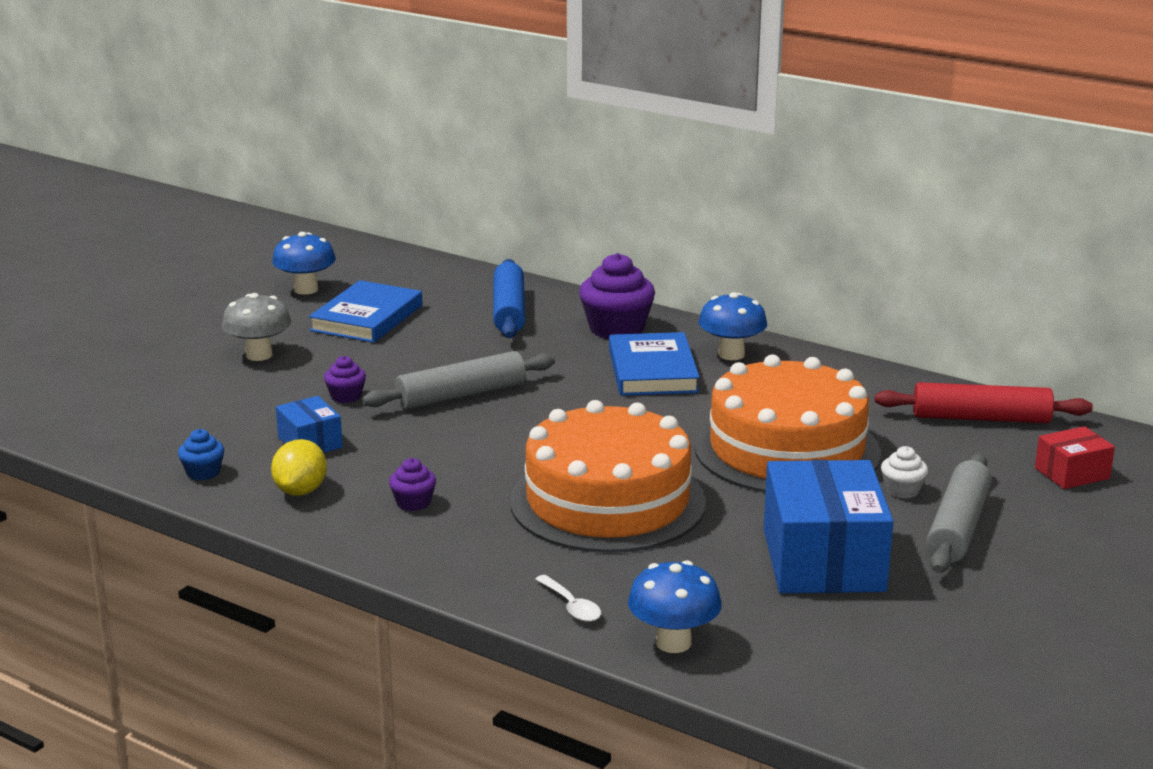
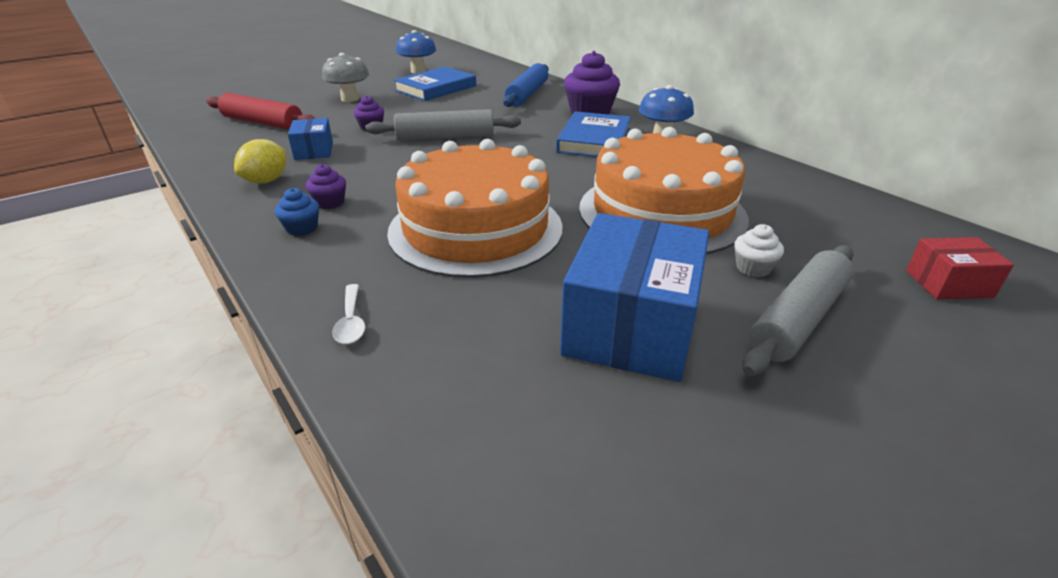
camera: 20 degrees right, 10 degrees up
blue cupcake [178,429,224,480] -> blue cupcake moved to [275,188,319,236]
blue mushroom [628,560,722,653] -> none
red rolling pin [875,382,1093,423] -> red rolling pin moved to [206,93,316,130]

